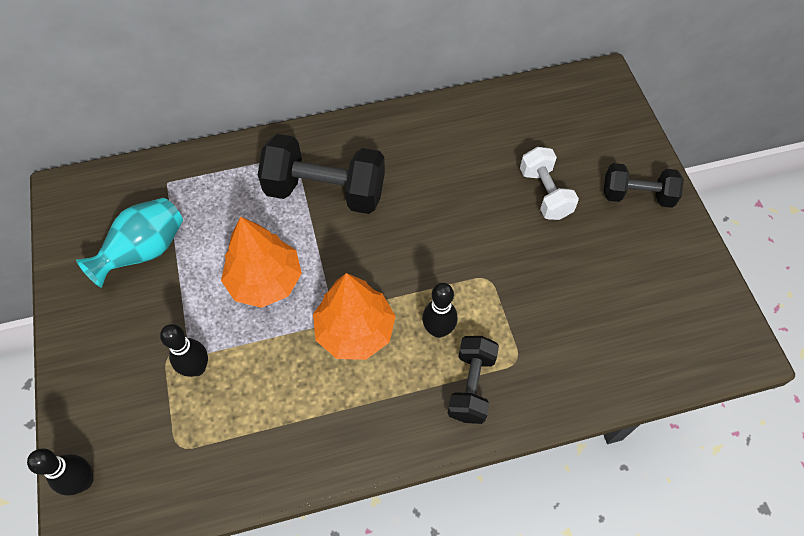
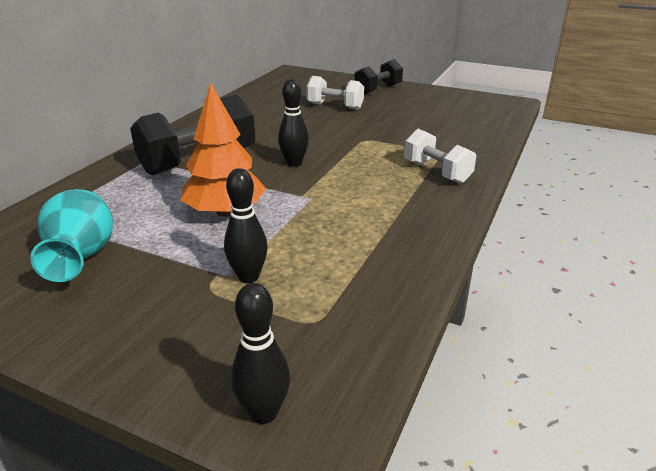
camera: 50 degrees left, 30 degrees down
orange tree [313,273,396,360] -> none
black bowling pin [422,283,457,338] -> black bowling pin moved to [278,79,309,167]
black dumbbell [448,336,499,424] -> white dumbbell [404,129,476,184]

